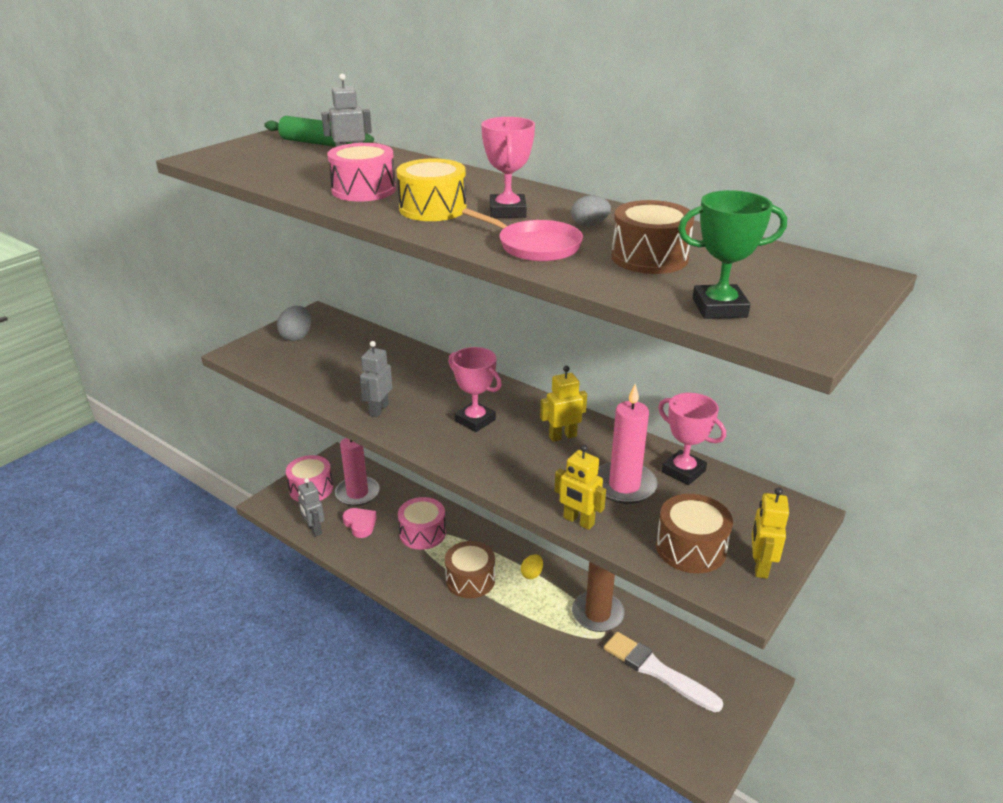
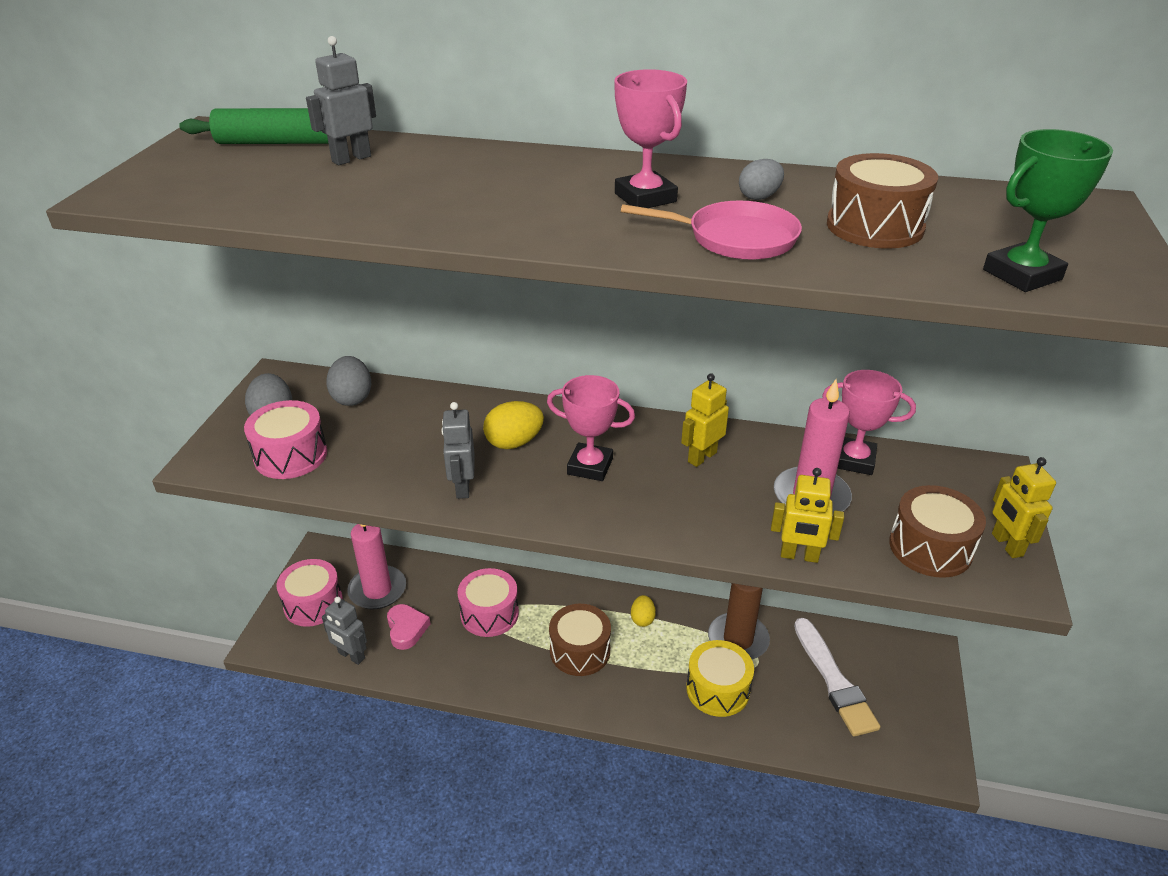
camera: 25 degrees left, 5 degrees up
pink drum [327,143,396,202] -> pink drum moved to [244,400,327,479]
pink heart [343,508,377,538] -> pink heart turned 45 degrees clockwise [387,604,431,650]
yellow drum [397,158,466,221] -> yellow drum moved to [686,640,754,717]
white brush [604,632,723,712] -> white brush turned 120 degrees counterclockwise [794,618,880,737]
none -> grey egg [326,356,371,406]
none -> yellow egg [483,401,544,449]

